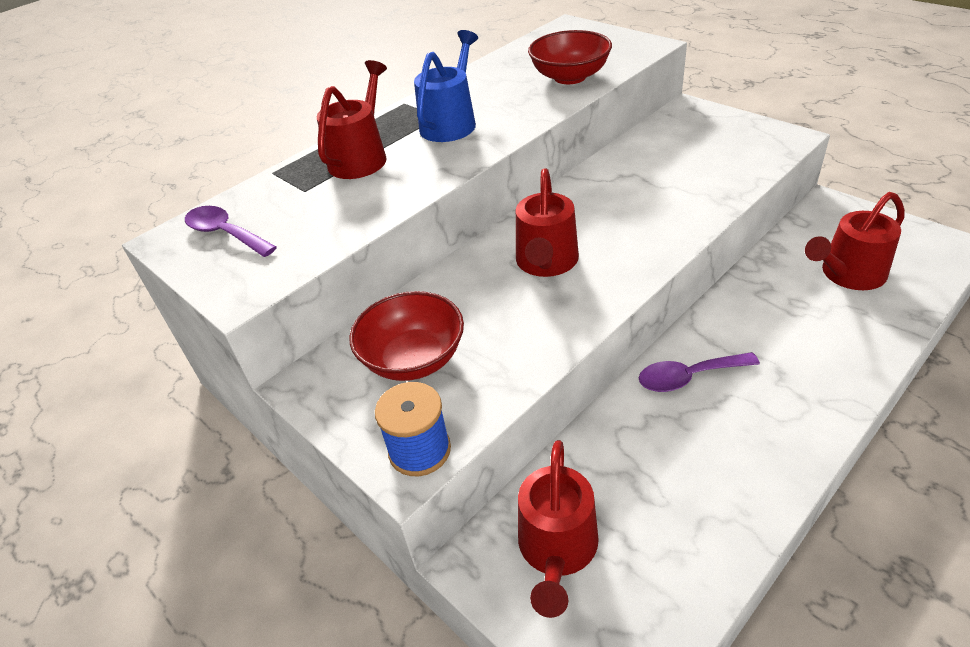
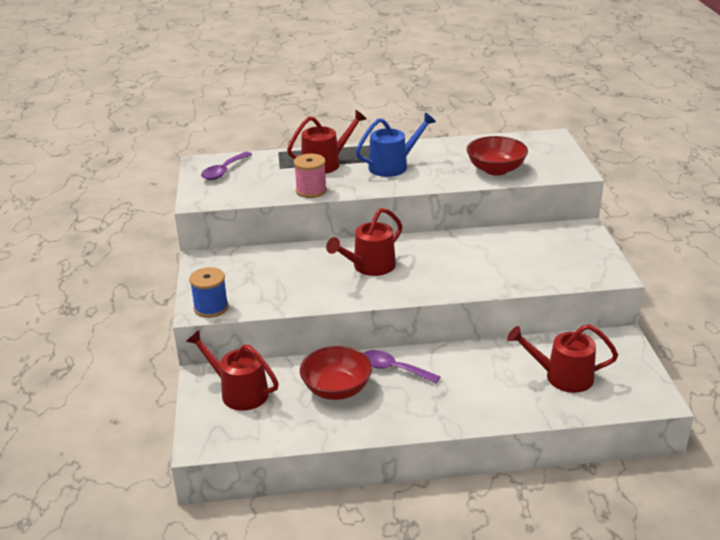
camera: 35 degrees right, 10 degrees down
purple spoon [185,206,277,257] -> purple spoon turned 135 degrees counterclockwise [201,152,252,180]
red bowl [350,291,464,381] -> red bowl moved to [300,346,372,400]
red watering can [518,440,599,618] -> red watering can turned 75 degrees clockwise [186,330,279,411]
none -> pink spool [294,154,327,198]

